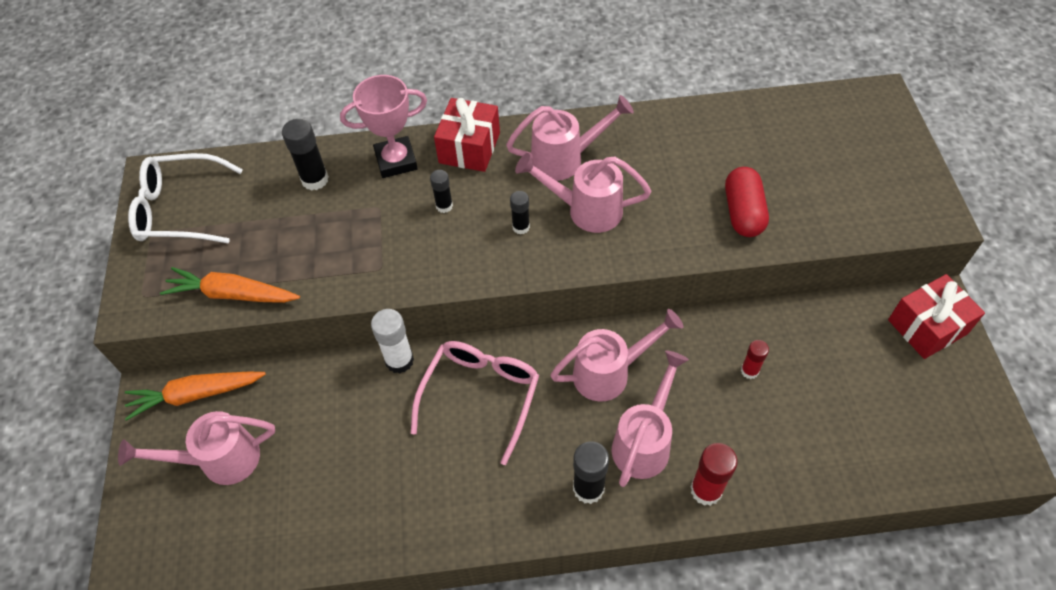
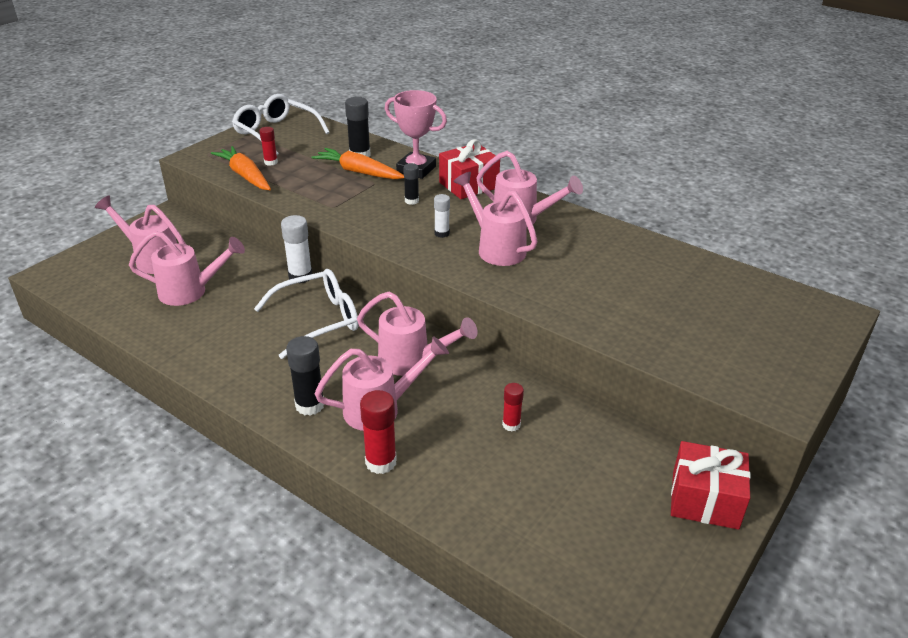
camera: 40 degrees right, 20 degrees down
orange carrot [125,372,266,421] -> orange carrot moved to [311,148,404,179]
pink glasses [411,341,539,465] -> white glasses [254,269,359,359]
black glue stick [510,191,530,234] -> white glue stick [434,194,450,238]
red capsule [725,167,769,237] -> none
none -> pink watering can [129,231,245,306]
none -> red glue stick [259,127,278,166]

